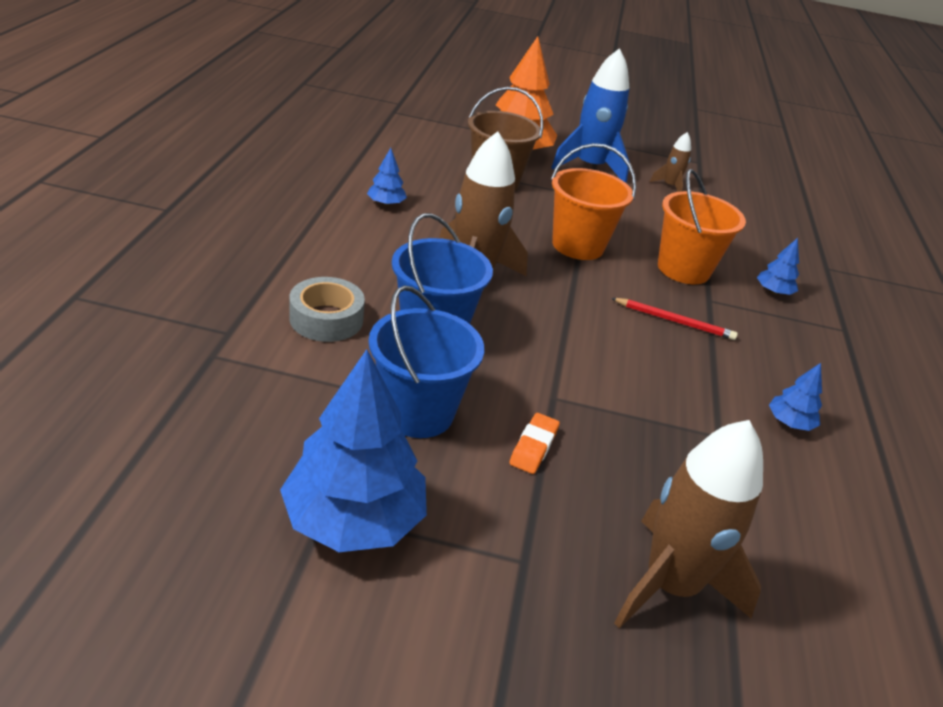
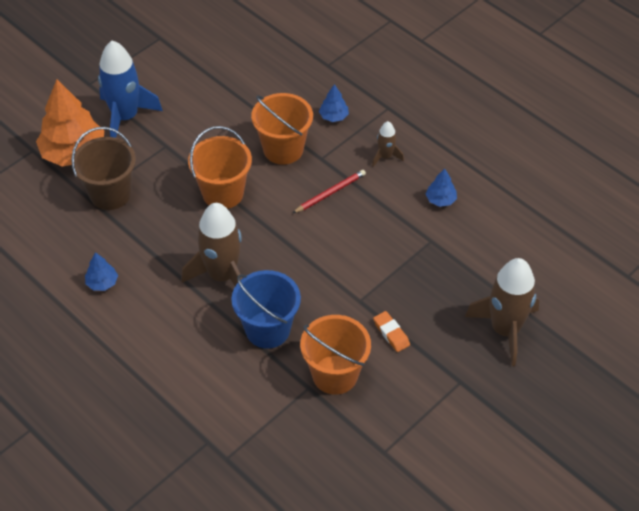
camera: 50 degrees left, 15 degrees up
blue tree [280,349,427,552] -> none
grey tape [289,277,365,342] -> none
blue bucket [369,285,484,438] -> orange bucket [300,315,371,395]
brown rocket [650,132,691,192] -> brown rocket moved to [372,121,404,167]

